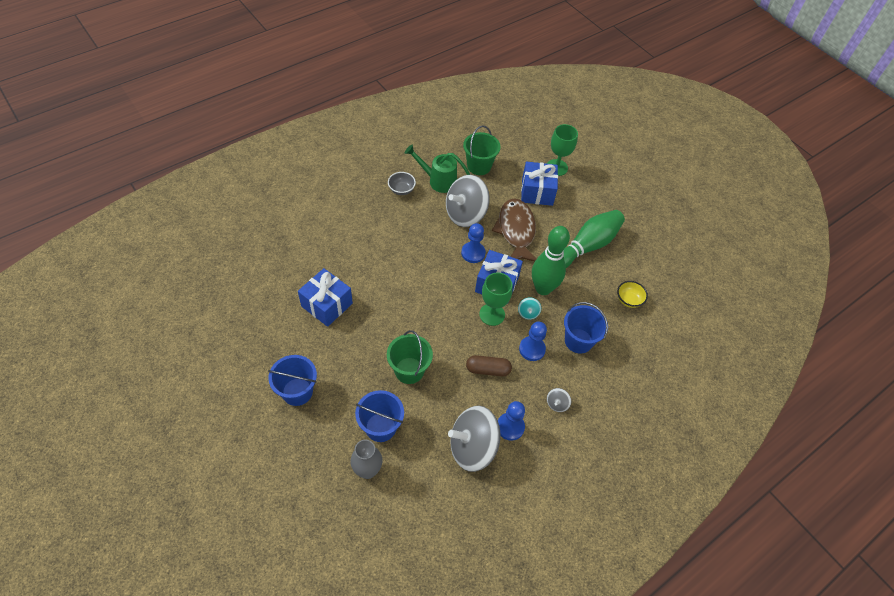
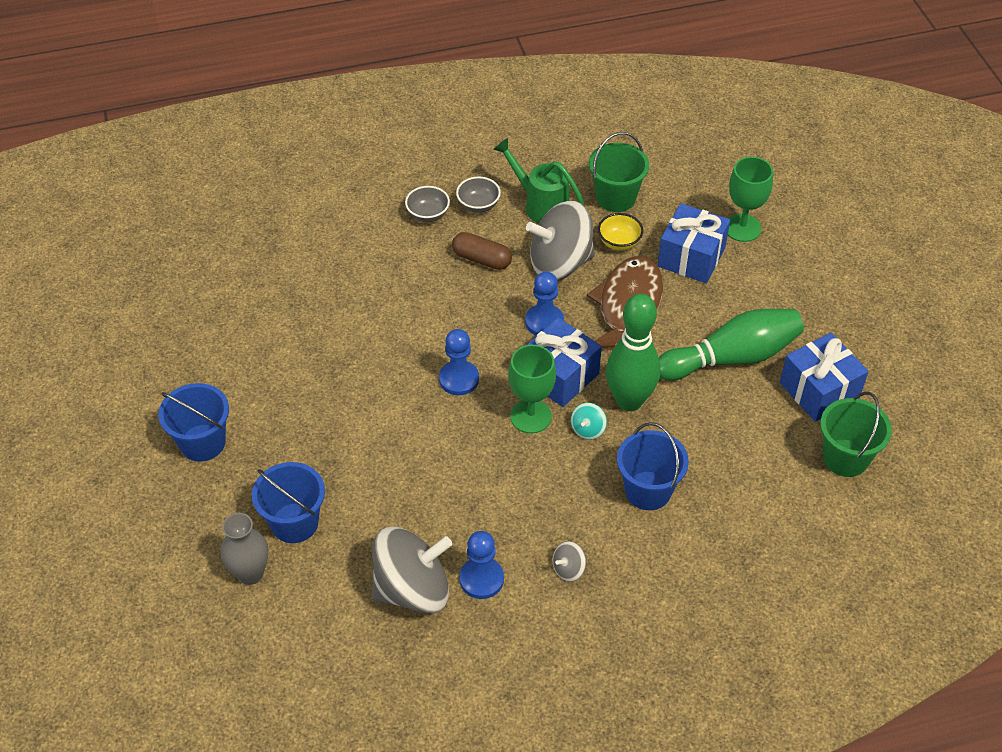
camera: 25 degrees right, 5 degrees down
blue gift [298,268,353,327] -> blue gift moved to [780,333,868,422]
green bucket [387,330,433,384] -> green bucket moved to [820,392,892,477]
grey spinning top [448,406,501,472] -> grey spinning top turned 150 degrees clockwise [372,526,452,614]
brown capsule [466,355,512,376] -> brown capsule moved to [452,232,512,270]
blue pawn [519,321,547,361] -> blue pawn moved to [439,329,479,395]
yellow bowl [617,281,648,308] -> yellow bowl moved to [598,213,643,251]
none -> grey bowl [405,186,450,222]

